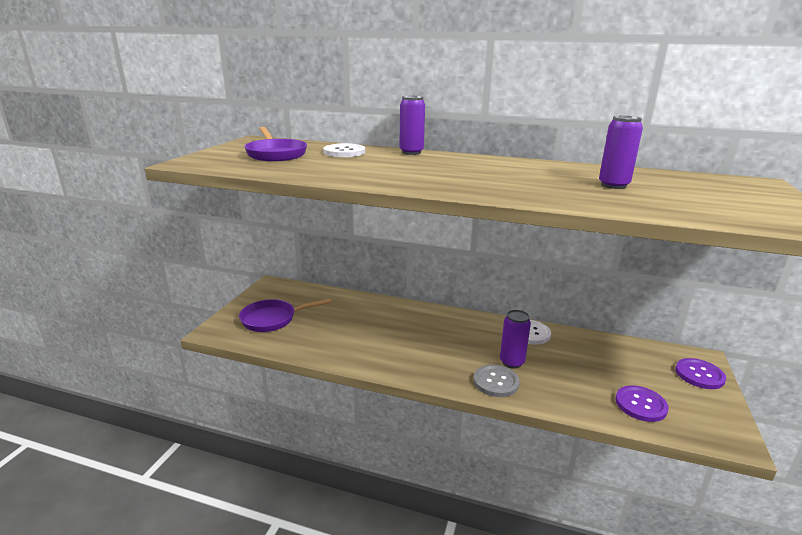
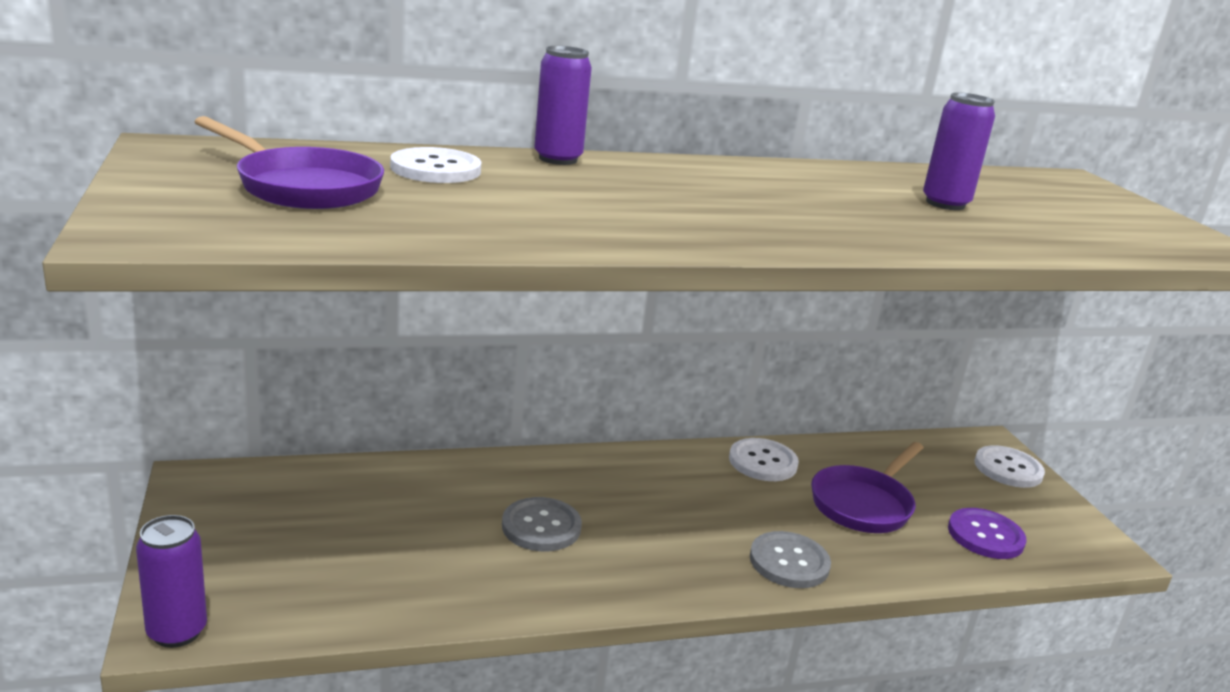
camera: 35 degrees left, 0 degrees up
purple pan [239,299,332,332] -> purple pan moved to [811,442,924,533]
purple can [500,310,531,369] -> purple can moved to [136,515,207,648]
purple button [675,358,726,389] -> white button [975,445,1045,488]
none -> grey button [502,497,582,551]

